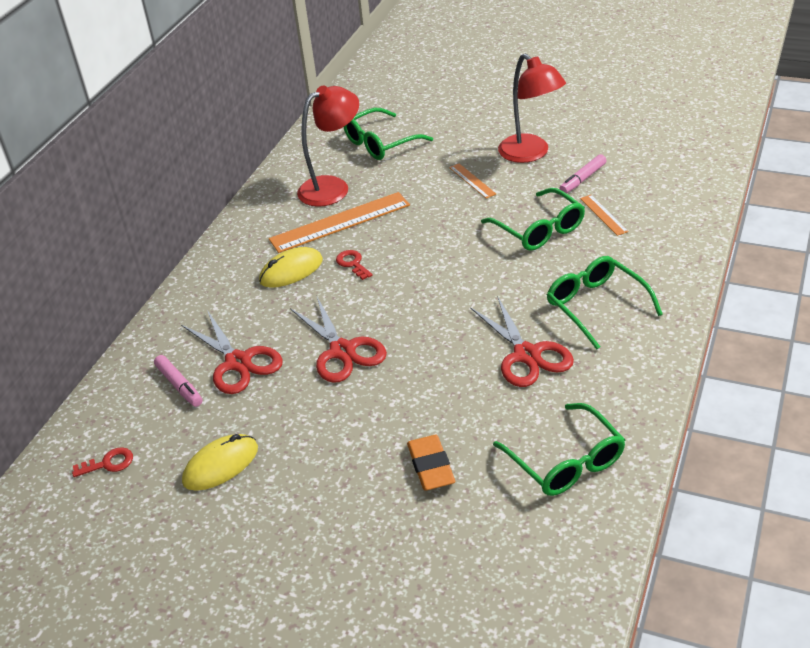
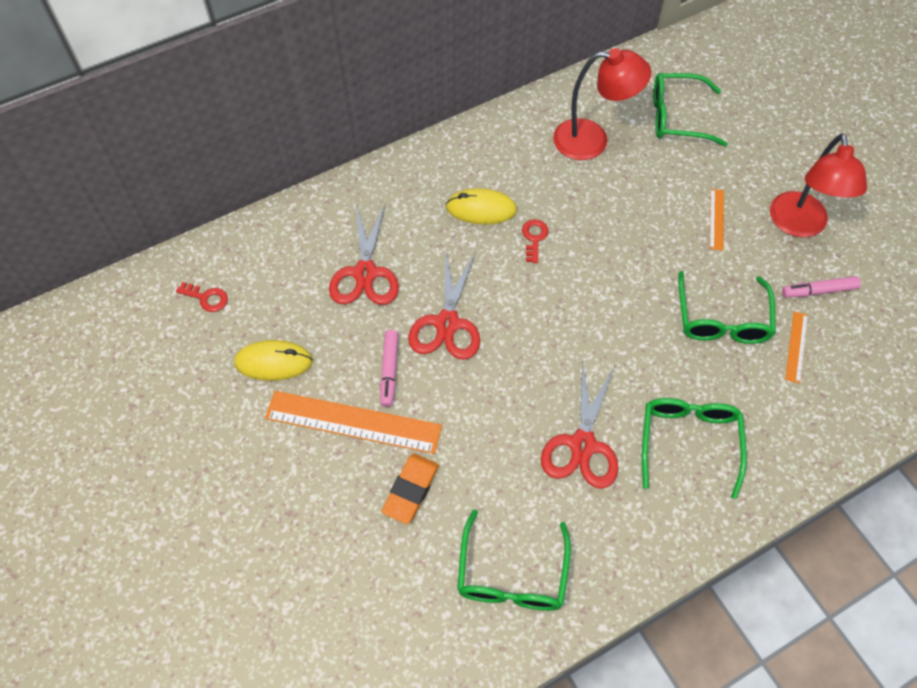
camera: 35 degrees right, 20 degrees up
pink marker [154,355,203,407] -> pink marker moved to [380,330,398,407]
orange ruler [269,192,410,253] -> orange ruler moved to [265,391,442,454]

